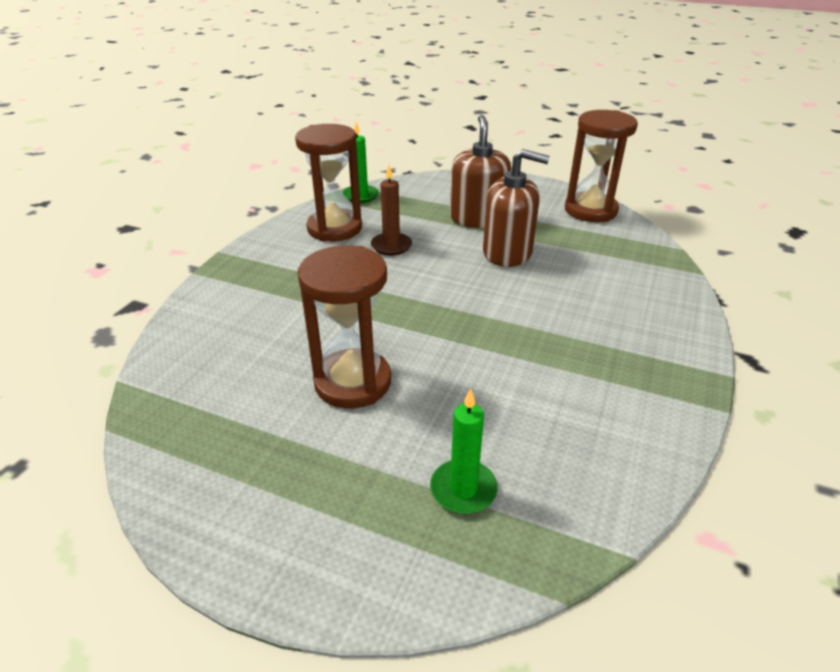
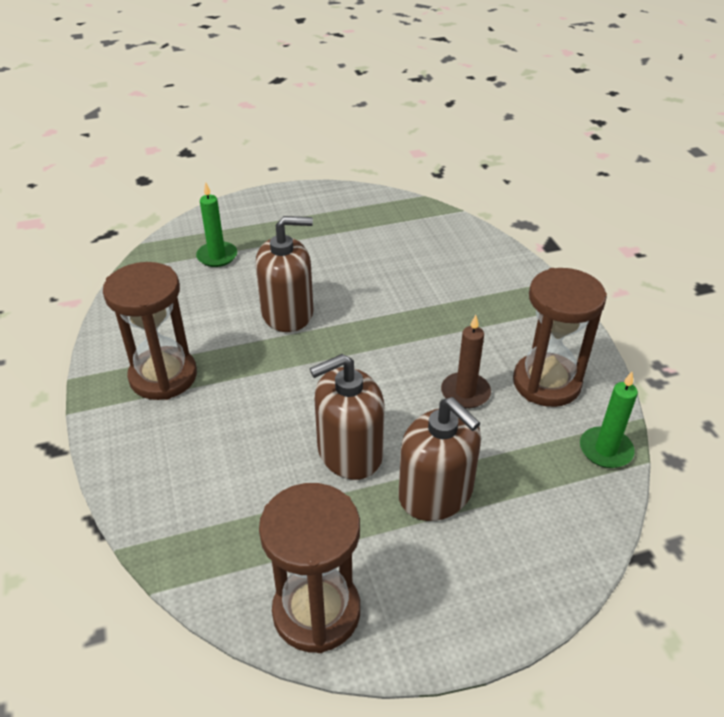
camera: 140 degrees right, 5 degrees up
brown hourglass [298,246,391,408] -> brown hourglass moved to [103,262,197,400]
none -> brown soap dispenser [256,216,314,332]

